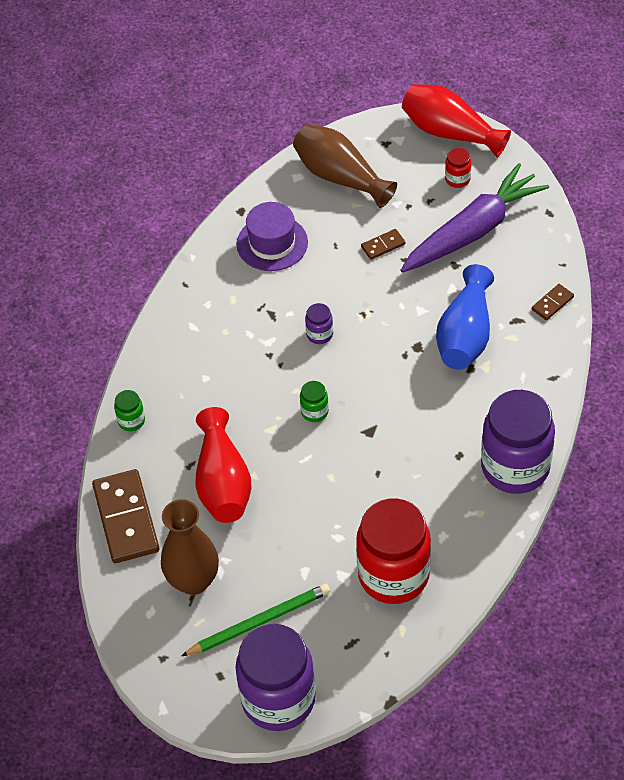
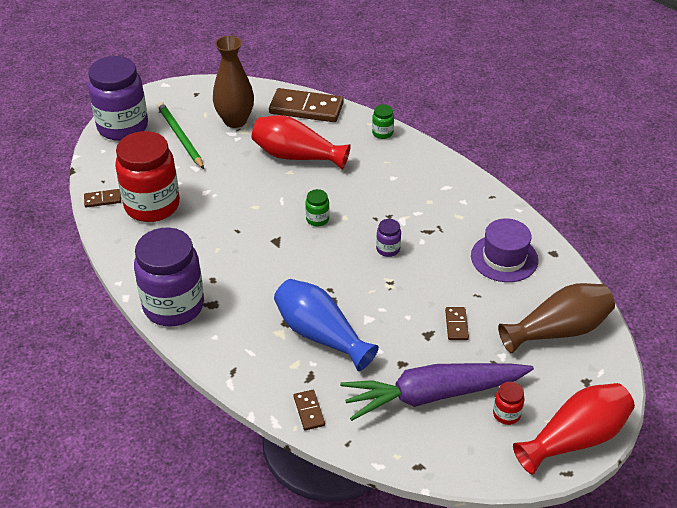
camera: 115 degrees right, 10 degrees down
green pencil [181,584,330,656] -> green pencil turned 150 degrees clockwise [157,102,204,169]
purple carrot [400,163,549,273] -> purple carrot turned 90 degrees clockwise [340,363,534,421]
none -> brown domino [84,189,121,208]

